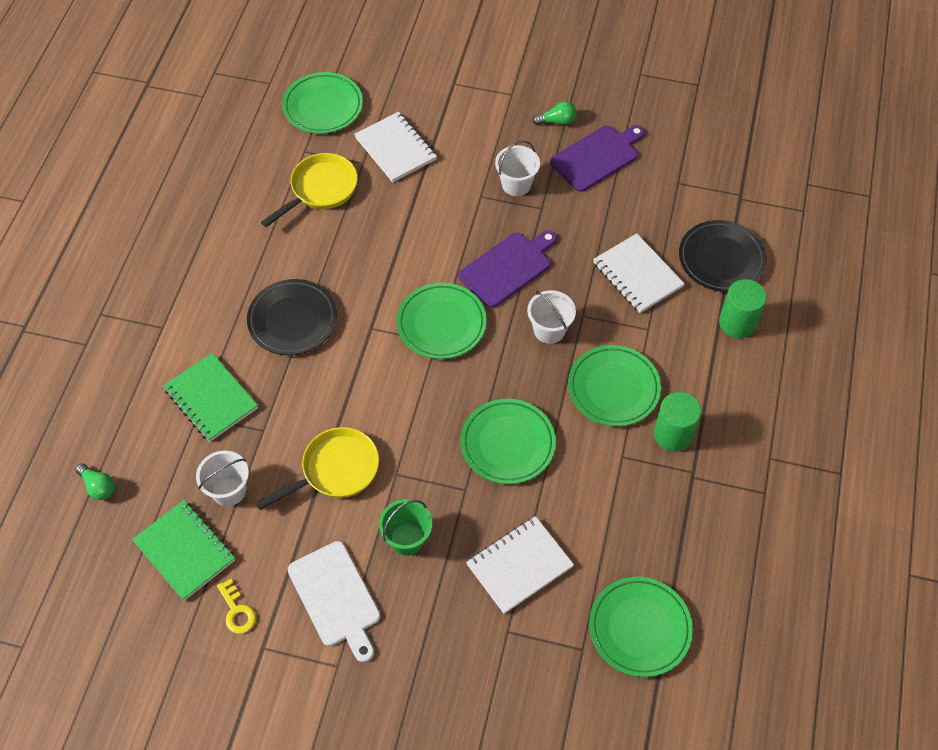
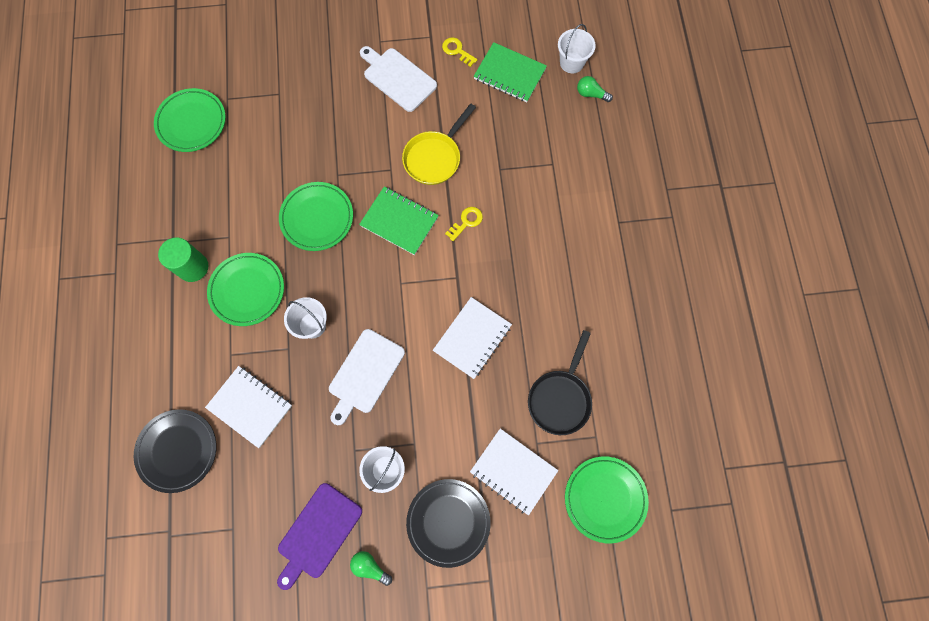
camera: 160 degrees right, 15 degrees up
green notebook [163,353,258,442] -> green notebook moved to [359,187,439,255]
white bucket [196,451,249,506] -> white bucket moved to [558,24,595,73]
black plate [247,279,337,355] -> black plate moved to [406,479,491,568]
yellow pan [261,153,358,227] -> black pan [528,330,592,435]
green bucket [379,499,432,556] -> none
green plate [397,283,487,359] -> none
purple cutting board [459,230,557,308] -> white cutting board [329,329,405,425]
white notebook [466,516,574,614] -> white notebook moved to [433,297,512,379]
green light bulb [533,101,576,125] -> green light bulb turned 60 degrees clockwise [350,551,392,586]
green cylinder [719,279,767,338] -> none
none -> yellow key [445,207,483,241]

